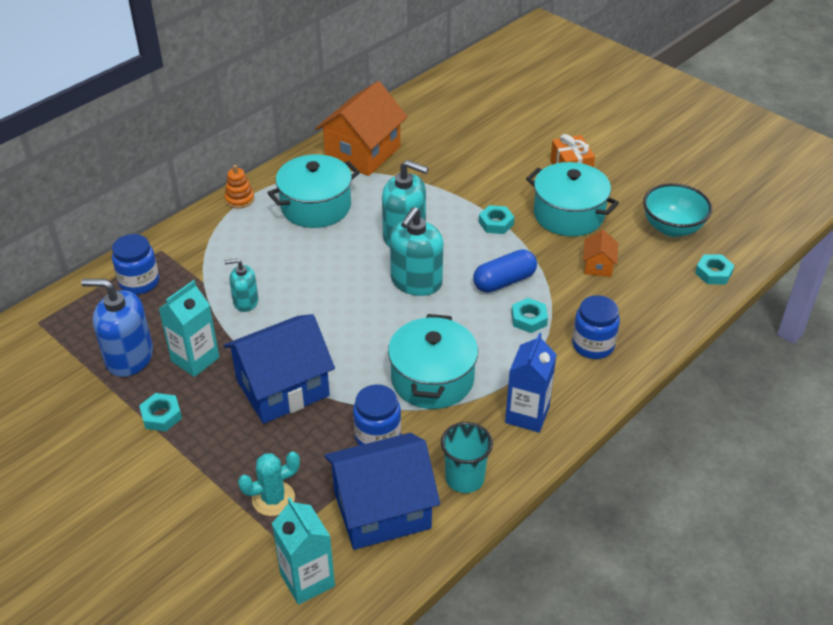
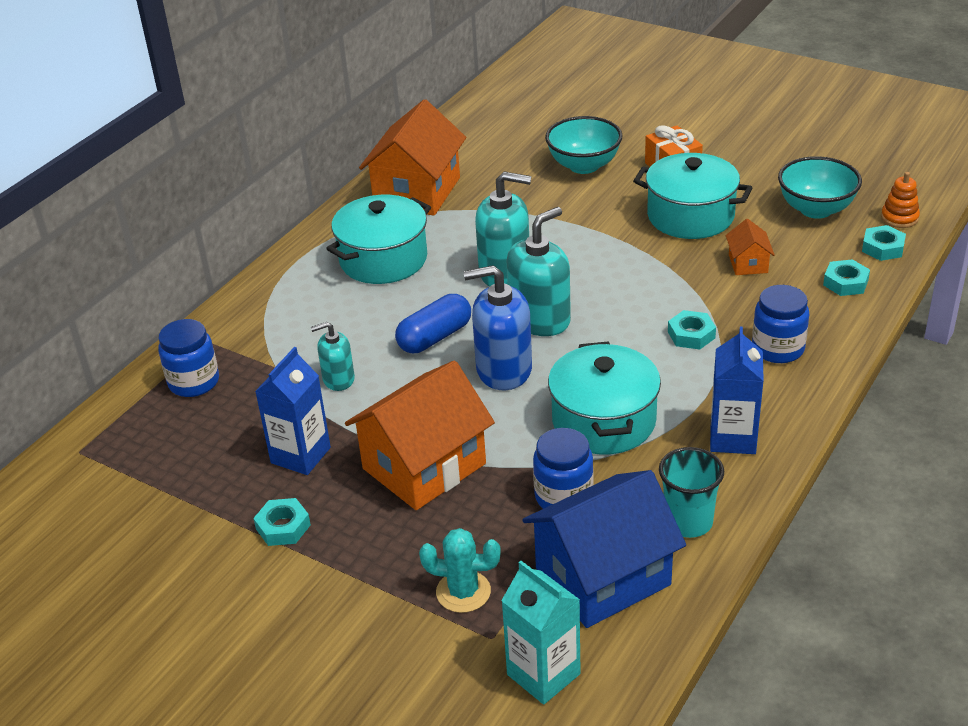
camera: 10 degrees left, 5 degrees down
blue soap dispenser [81,279,153,377] -> blue soap dispenser moved to [464,265,532,390]
turquoise carton [159,280,219,377] -> blue carton [255,347,331,475]
blue house [223,314,335,424] -> orange house [345,361,495,510]
orange stacking toy [225,165,254,209] -> orange stacking toy moved to [881,172,920,228]
turquoise cactus [238,452,300,516] -> turquoise cactus turned 45 degrees clockwise [419,528,501,613]
turquoise soap dispenser [390,207,443,296] -> turquoise soap dispenser turned 150 degrees counterclockwise [507,207,571,336]
blue capsule [473,249,537,293] -> blue capsule moved to [395,294,471,353]
turquoise nut [479,205,514,234] -> turquoise nut moved to [823,259,870,296]
none -> turquoise bowl [545,116,623,174]

